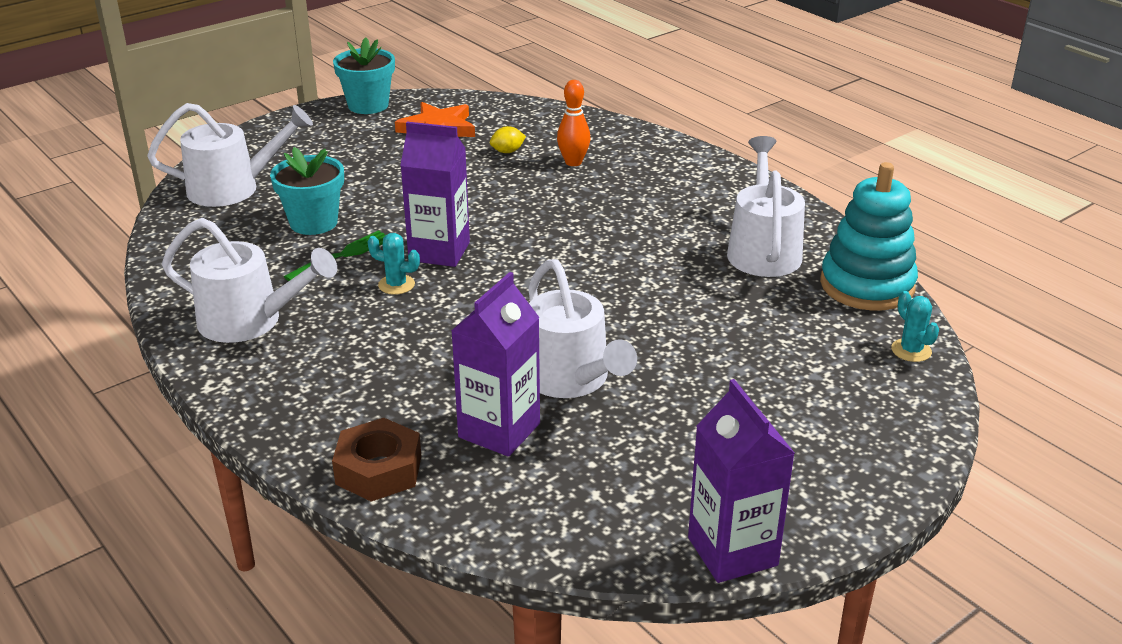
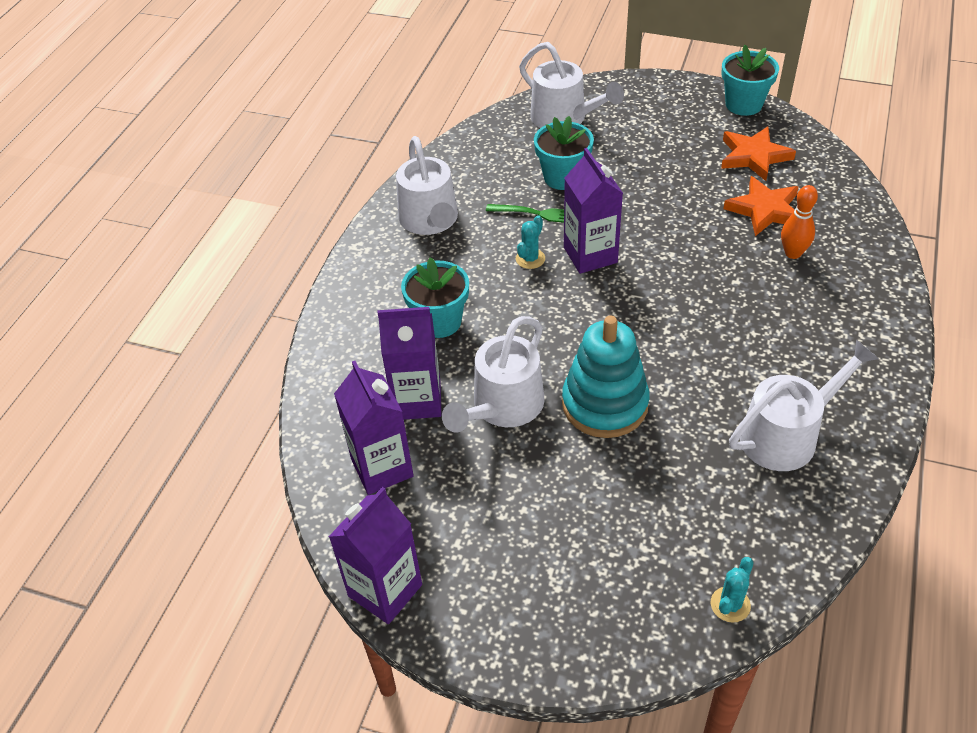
camera: 60 degrees right, 15 degrees up
brown nut [332,418,421,502] -> none
turquoise cactus [367,233,420,295] -> turquoise cactus turned 45 degrees clockwise [516,215,545,269]
yellow lemon [490,126,526,153] -> orange star [723,176,799,236]
turquoise stacking toy [820,162,918,311] -> turquoise stacking toy moved to [562,315,650,438]
none -> purple carton [334,361,414,495]
none -> turquoise flower pot [401,257,469,338]

